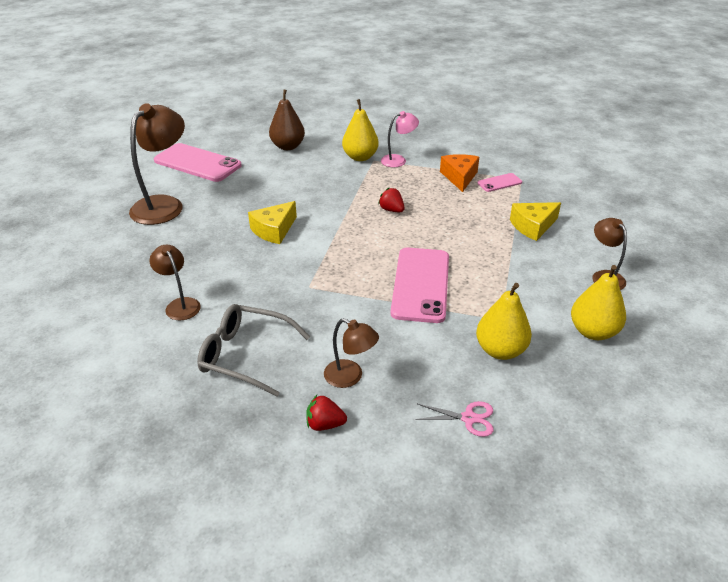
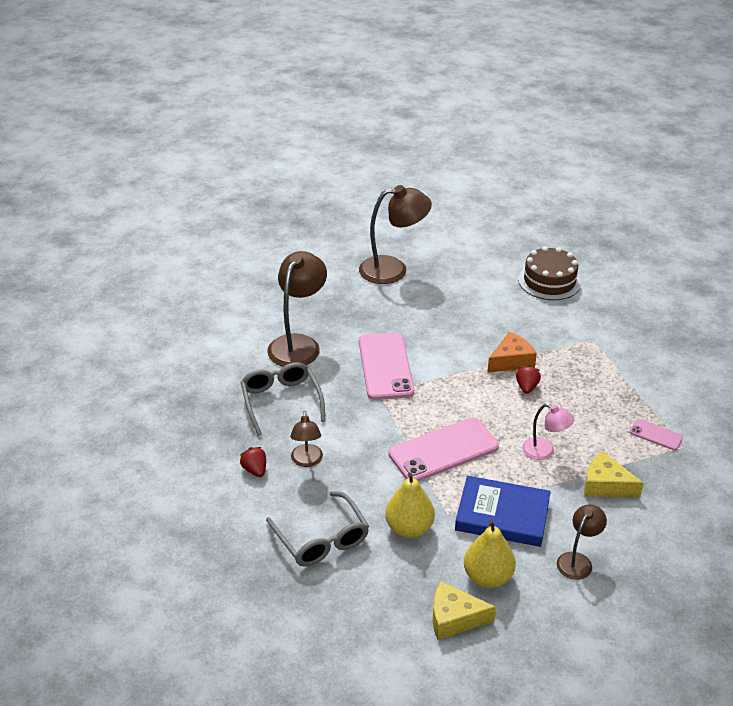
camera: 55 degrees right, 0 degrees up
brown lamp [150,245,201,320] -> brown lamp [267,251,327,367], size x1.83
pink phone [154,143,242,182] -> pink phone moved to [359,332,414,400]
yellow cheese [248,201,297,244] -> yellow cheese moved to [433,581,496,640]
brown pear [269,89,305,150] -> brown cake [518,246,581,300]
yellow pear [342,99,379,161] -> none
pink lamp [381,111,419,167] -> pink lamp moved to [522,404,574,460]
pink scissors [415,401,494,437] -> grey glasses [266,491,369,567]
orange cheese [440,154,479,192] -> orange cheese moved to [487,332,537,373]
none -> blue book [455,476,551,547]

